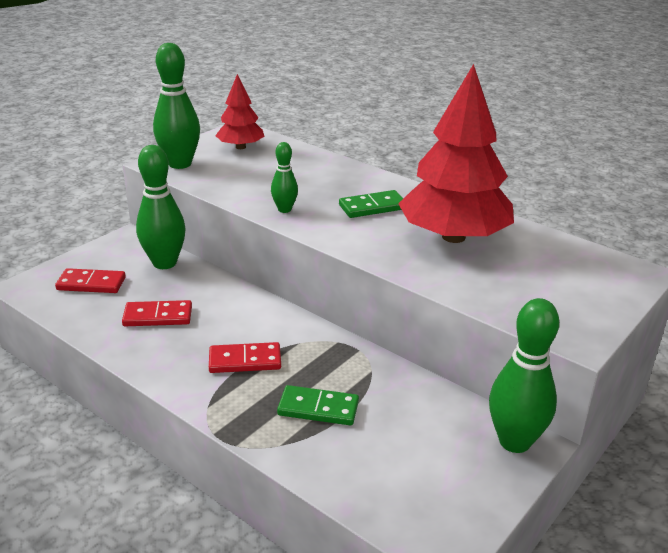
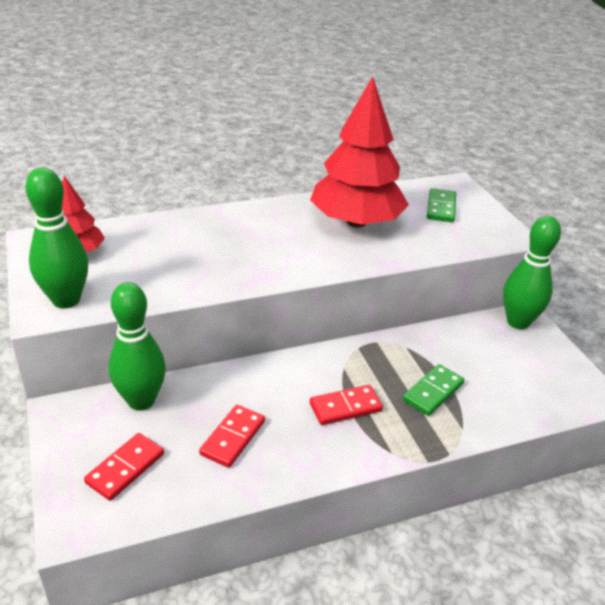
camera: 60 degrees left, 5 degrees up
red domino [209,342,281,373] -> red domino turned 45 degrees clockwise [310,385,383,425]
green bowling pin [271,142,298,213] -> none
green domino [339,190,403,218] -> green domino moved to [427,188,456,222]

